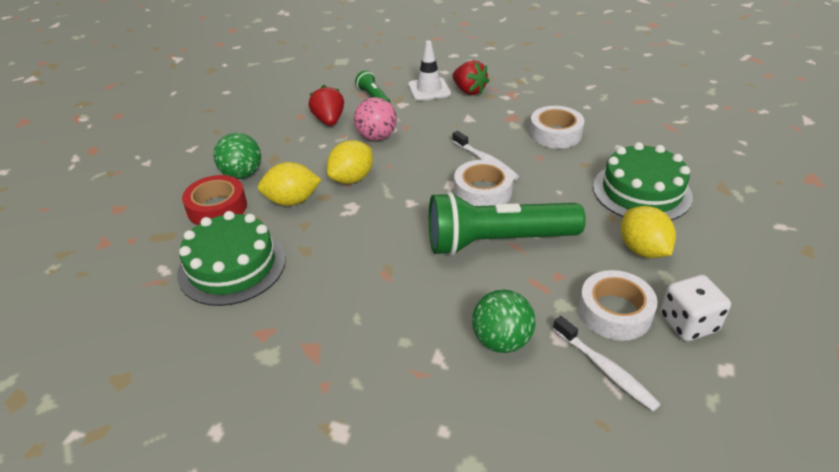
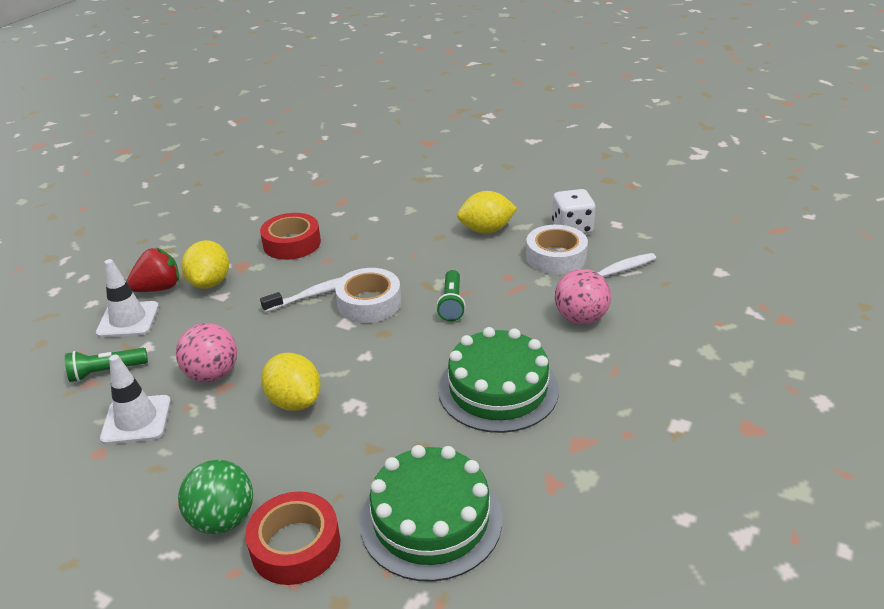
camera: 80 degrees left, 5 degrees down
yellow lemon [258,162,321,206] -> yellow lemon moved to [181,240,229,289]
red strawberry [309,85,344,126] -> white traffic cone [100,355,171,445]
green flashlight [429,192,586,256] -> green flashlight [436,270,466,321], size x0.45
green ball [472,290,536,353] -> pink ball [555,269,611,324]
white tape [530,106,584,149] -> red tape [260,213,321,260]
green cake [593,142,693,220] -> green cake moved to [438,327,559,433]

